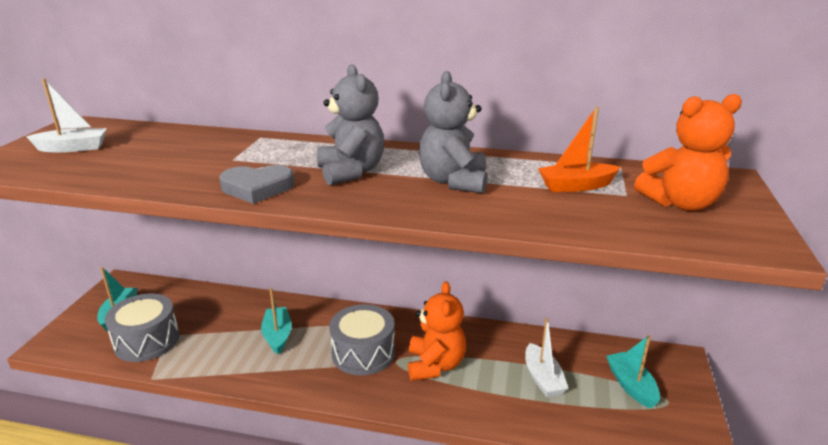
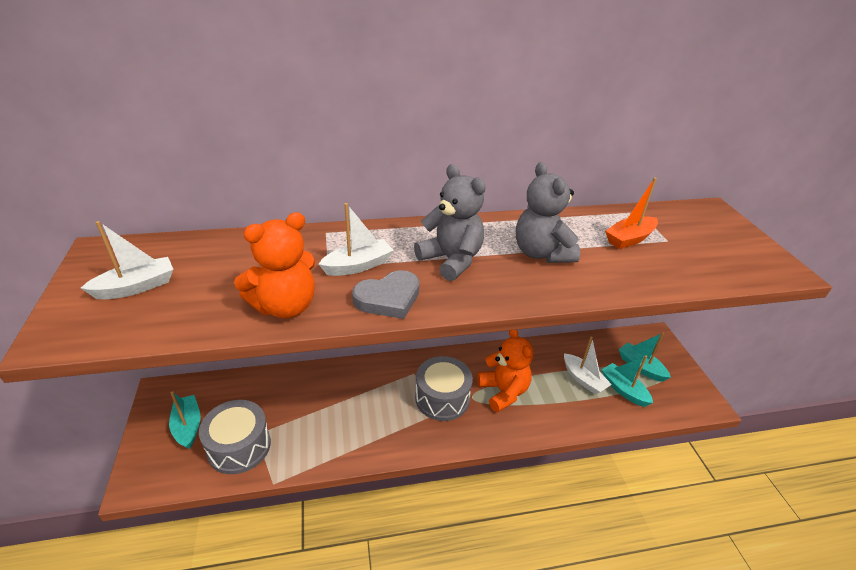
camera: 25 degrees left, 10 degrees up
turquoise boat [261,287,292,355] -> turquoise boat moved to [602,355,653,407]
orange teddy bear [634,94,742,211] -> orange teddy bear moved to [234,212,315,318]
none -> white boat [319,203,394,276]

